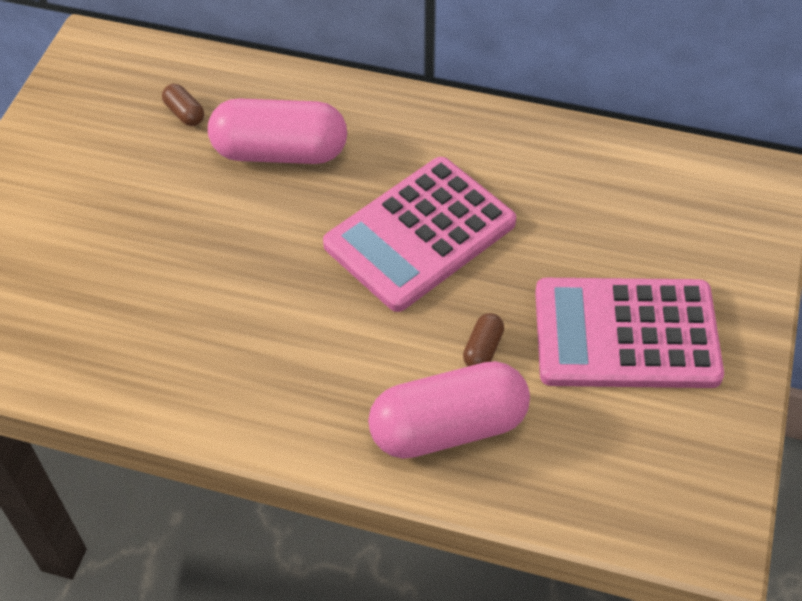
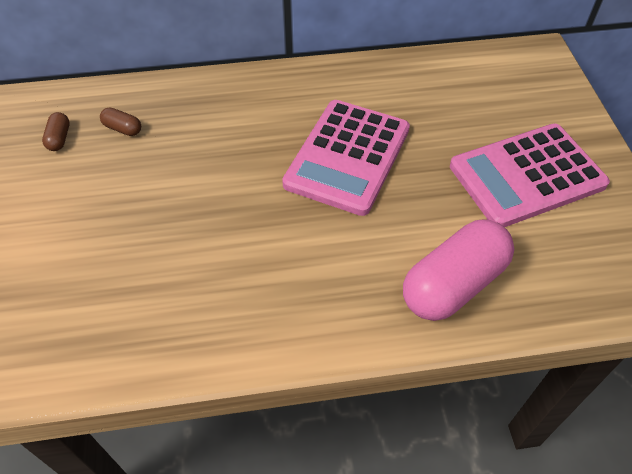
camera: 25 degrees left, 0 degrees up
pink capsule [208,99,347,164] -> none
brown capsule [463,313,504,366] -> brown capsule moved to [42,112,70,151]

